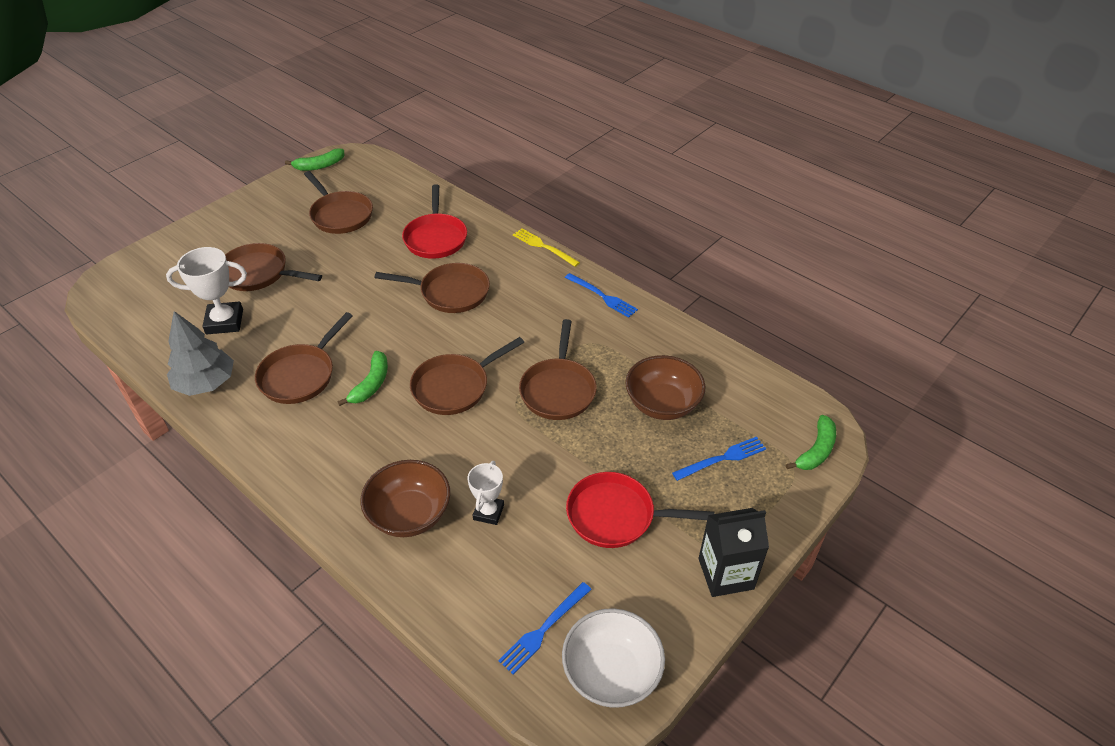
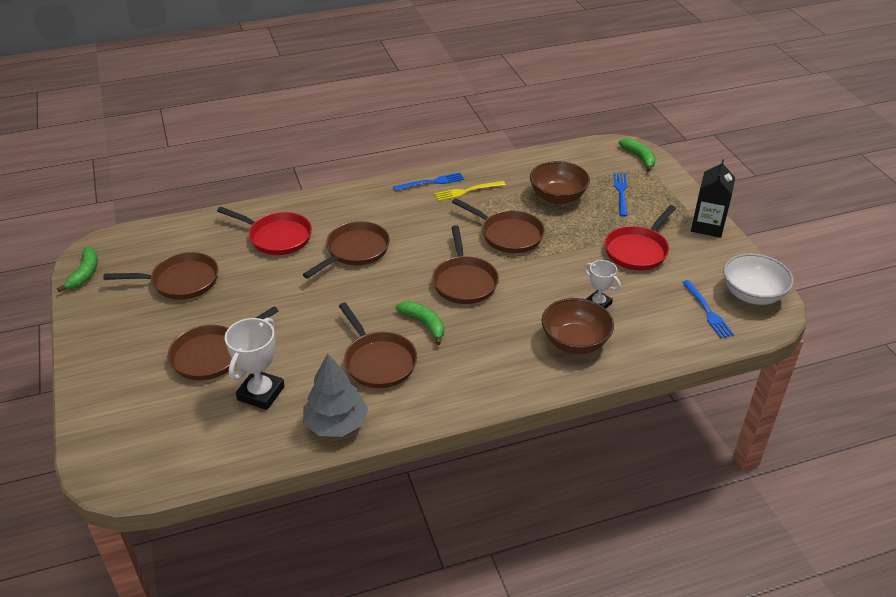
camera: 60 degrees left, 5 degrees down
yellow fork [513,228,580,267] -> yellow fork moved to [434,181,506,201]

